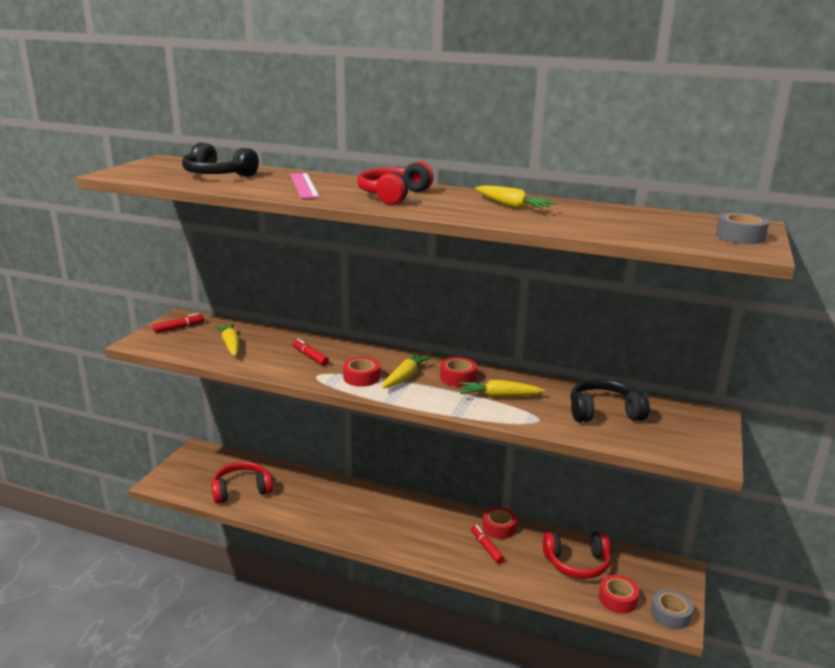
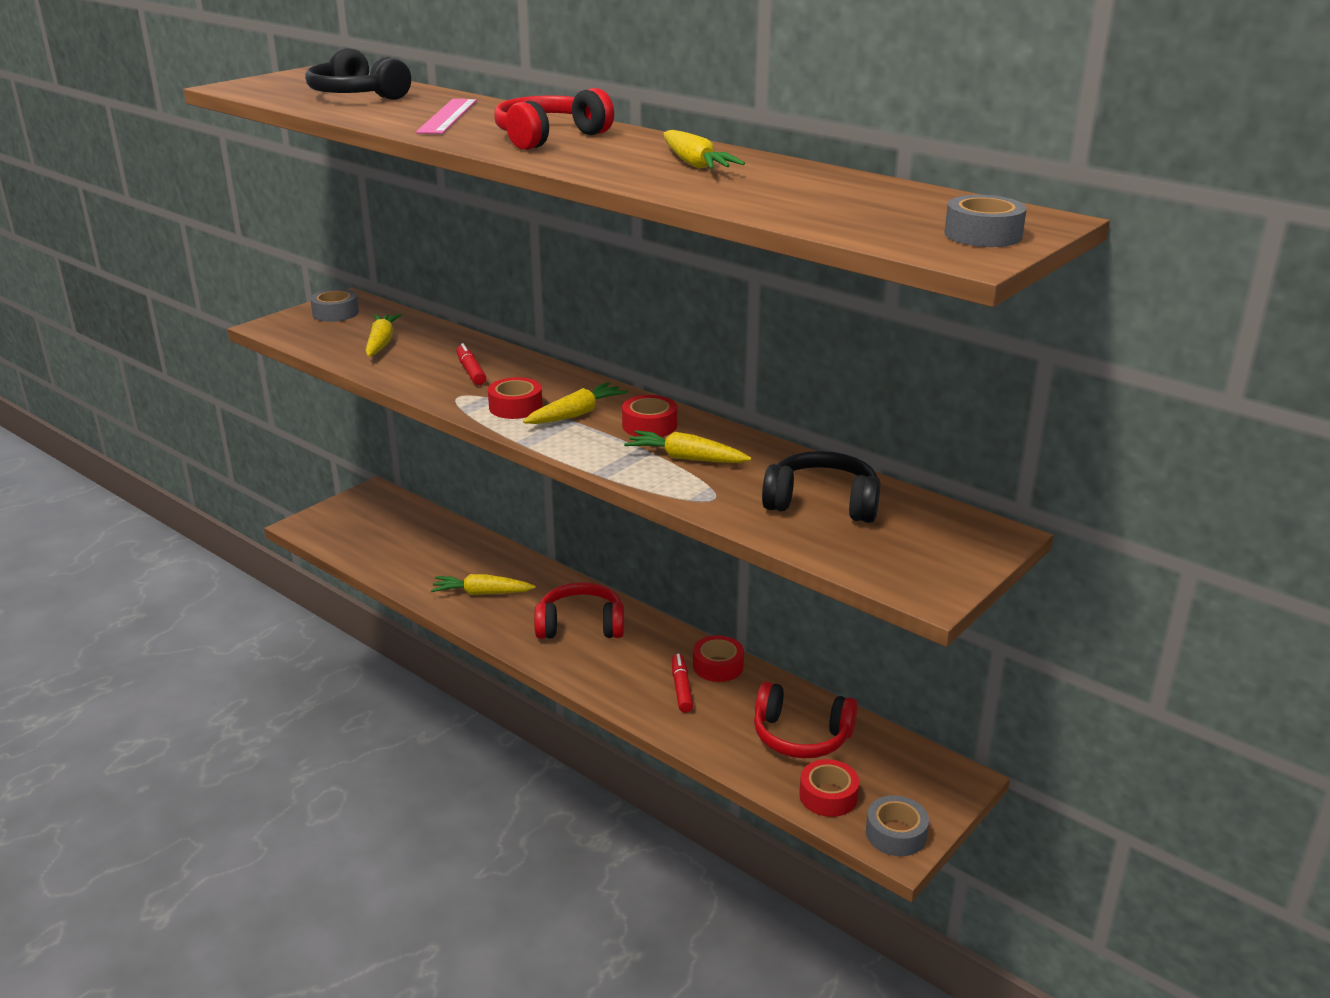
camera: 20 degrees right, 5 degrees up
red marker [153,313,204,333] -> grey tape [310,289,359,322]
red headphones [211,462,273,504] -> red headphones moved to [534,582,624,639]
none -> yellow carrot [431,574,536,595]

